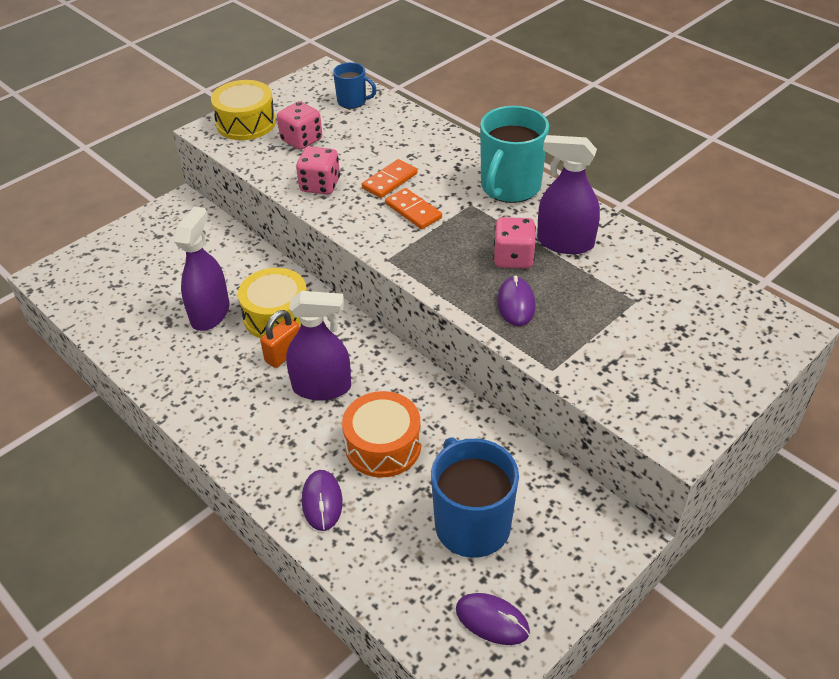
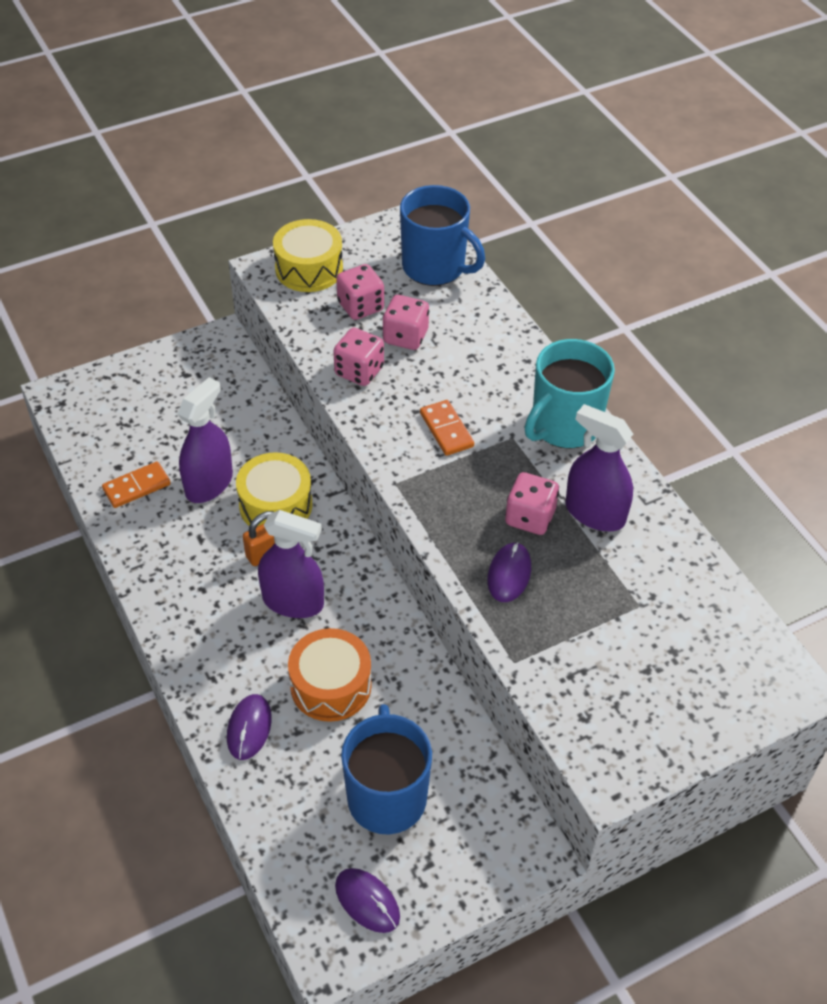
camera: 15 degrees right, 5 degrees up
blue mug [333,62,377,109] -> blue mug [400,185,485,286], size x1.85
orange domino [362,159,417,198] -> orange domino moved to [102,461,171,508]
none -> pink dice [383,295,429,350]

